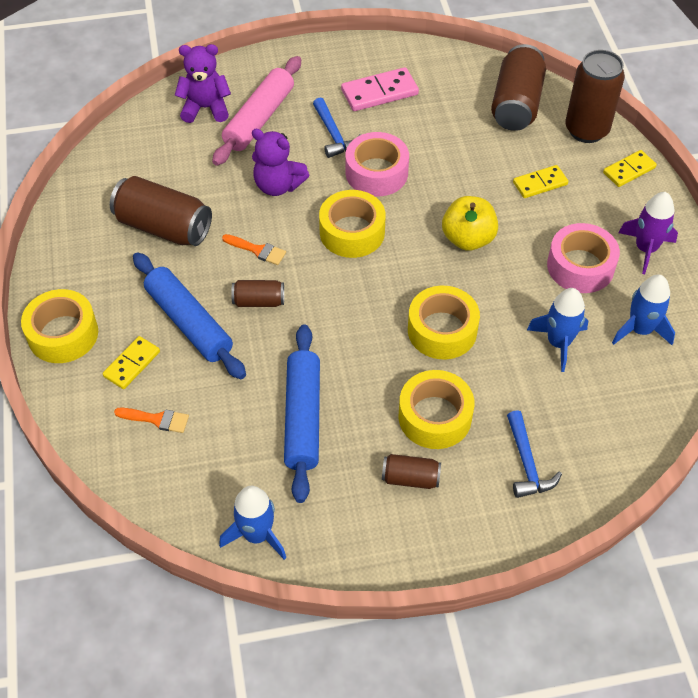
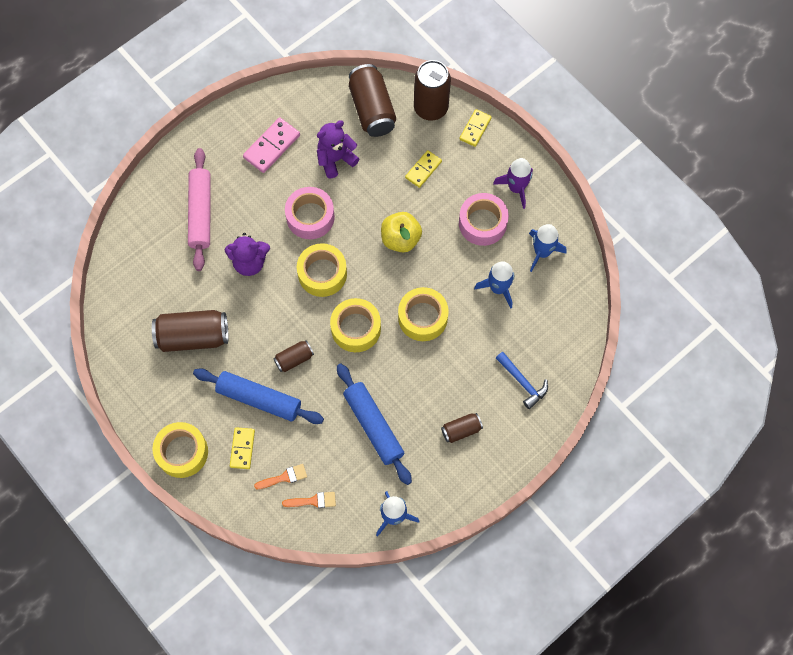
camera: 30 degrees left, 15 degrees up
purple teddy bear [175,44,231,123] -> purple teddy bear moved to [317,120,359,178]
orange brush [222,234,286,265] -> orange brush moved to [282,492,336,508]
blue hammer [313,97,361,158] -> none
yellow tape [399,370,474,449] -> yellow tape moved to [330,298,381,352]

